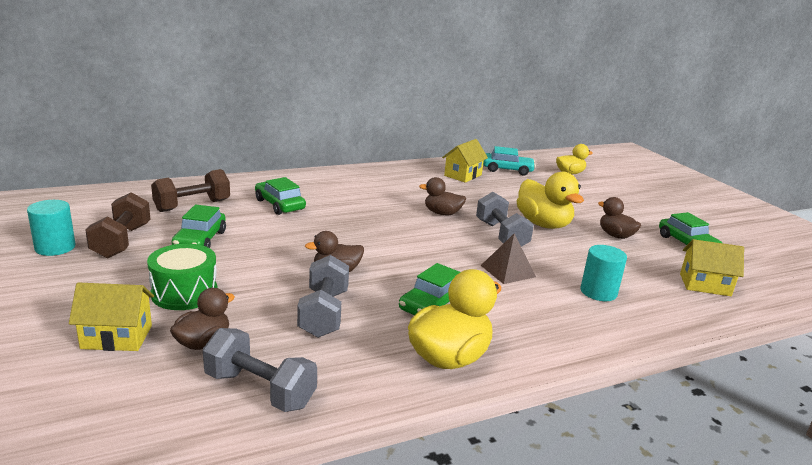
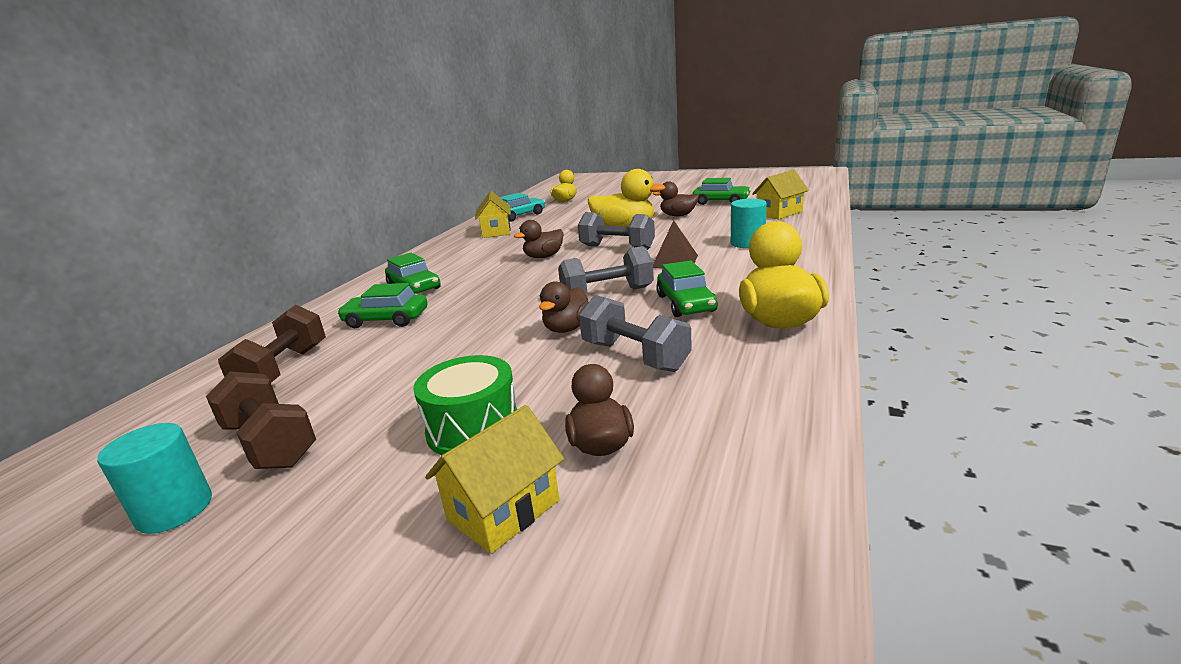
camera: 40 degrees left, 0 degrees up
green car [172,205,226,248] -> green car moved to [385,253,441,294]
grey dumbbell [203,328,317,412] -> grey dumbbell moved to [558,246,654,294]

